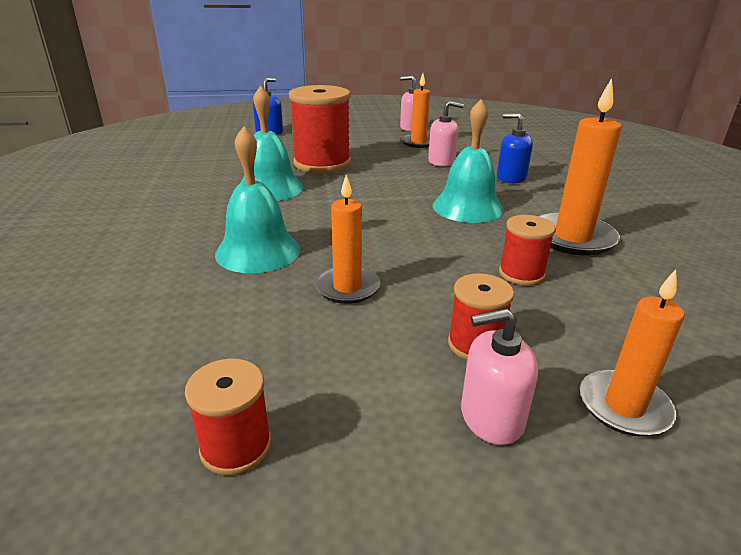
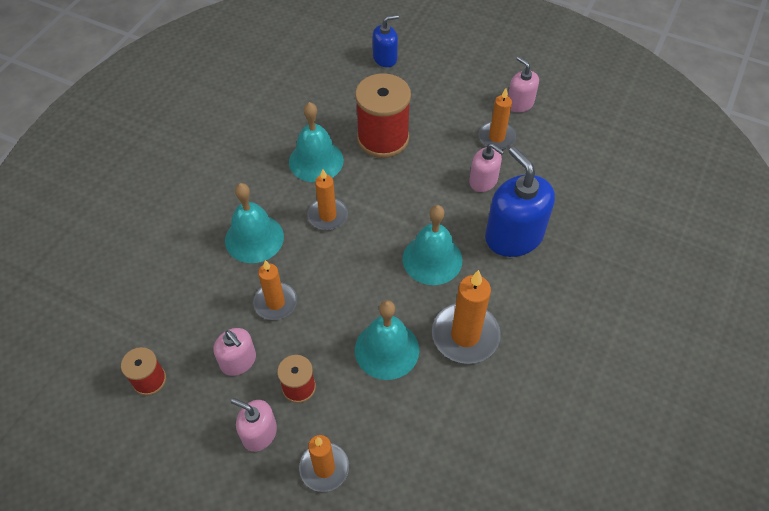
camera: 35 degrees right, 25 degrees up
blue soap dispenser [497,113,533,183] -> blue soap dispenser [485,146,555,257], size x1.81
red spool [499,215,556,285] -> turquoise bell [355,300,419,380]
none -> pink soap dispenser [213,328,256,376]
none -> orange candle [307,169,348,230]

